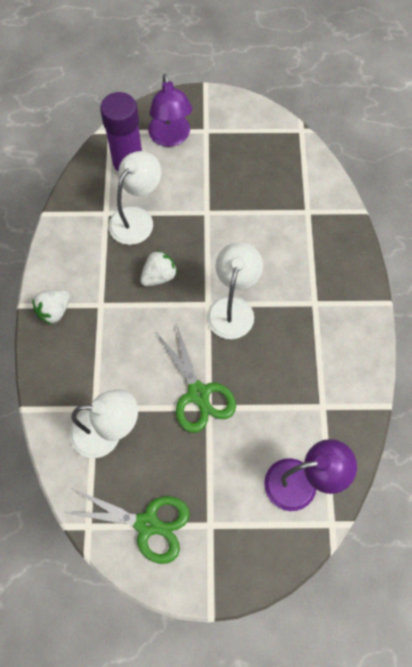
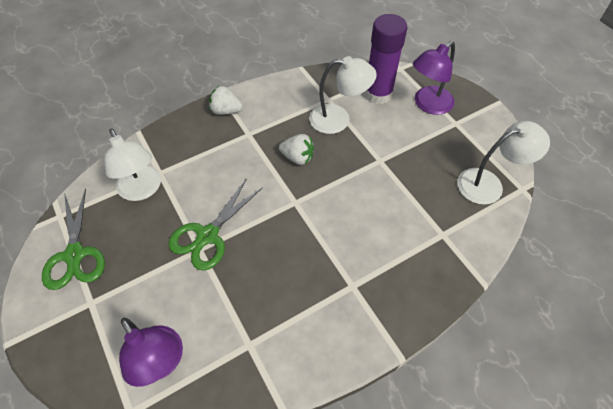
camera: 60 degrees right, 10 degrees down
white lamp [207,242,263,339] -> white lamp moved to [457,121,550,205]

